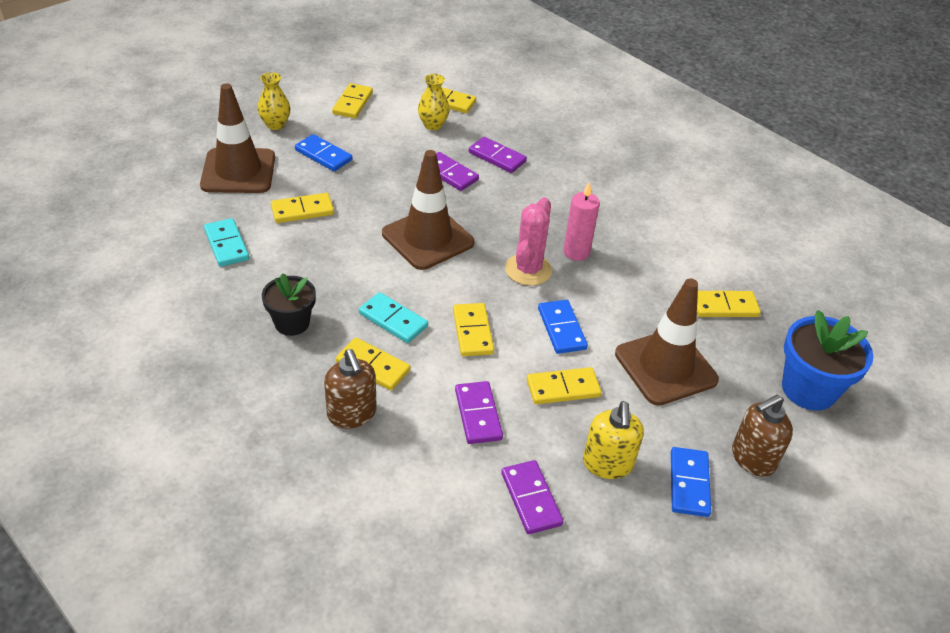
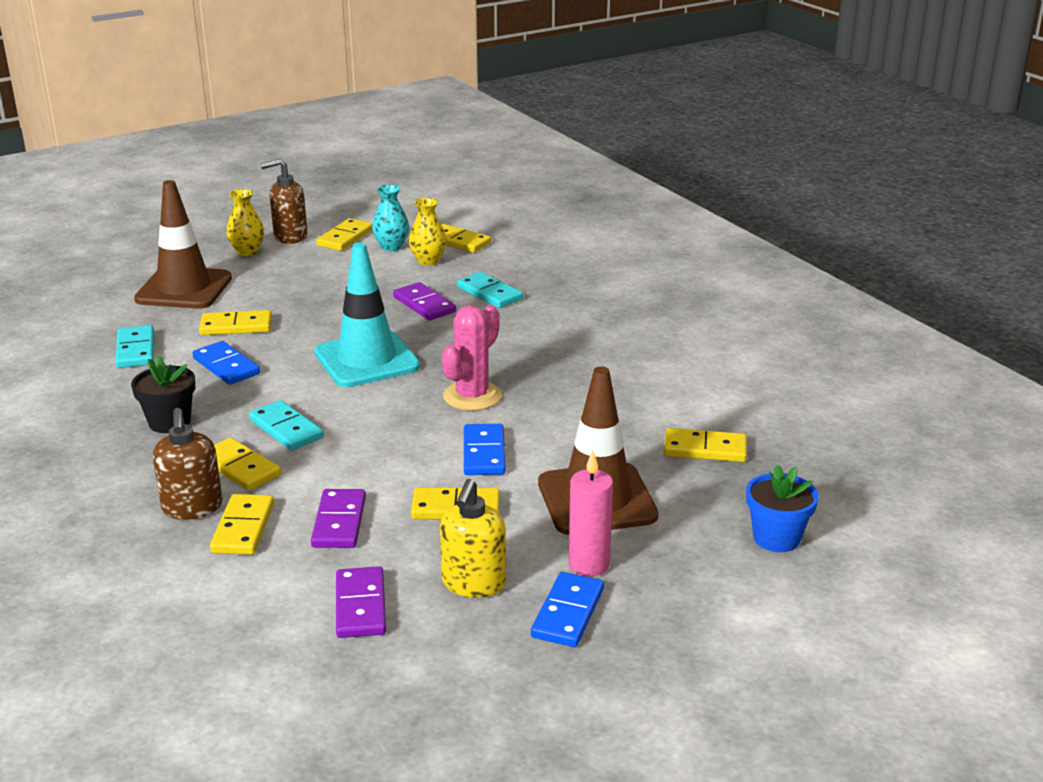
camera: 15 degrees right, 15 degrees down
blue domino [295,134,352,171] -> blue domino moved to [192,341,260,385]
brown traffic cone [382,150,474,270] -> turquoise traffic cone [315,242,420,387]
yellow domino [453,303,494,356] -> yellow domino moved to [210,494,274,555]
purple domino [469,137,527,173] -> turquoise domino [457,272,523,308]
pink candle [563,182,600,261] -> pink candle moved to [569,451,613,576]
brown soap dispenser [732,395,793,477] -> brown soap dispenser moved to [260,158,308,244]
blue flower pot [782,310,873,411] -> blue flower pot [746,465,819,552], size x0.65
none -> turquoise vase [372,185,409,251]

